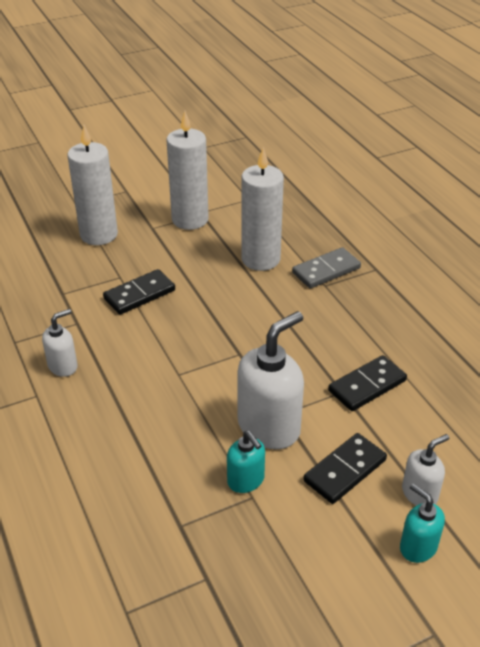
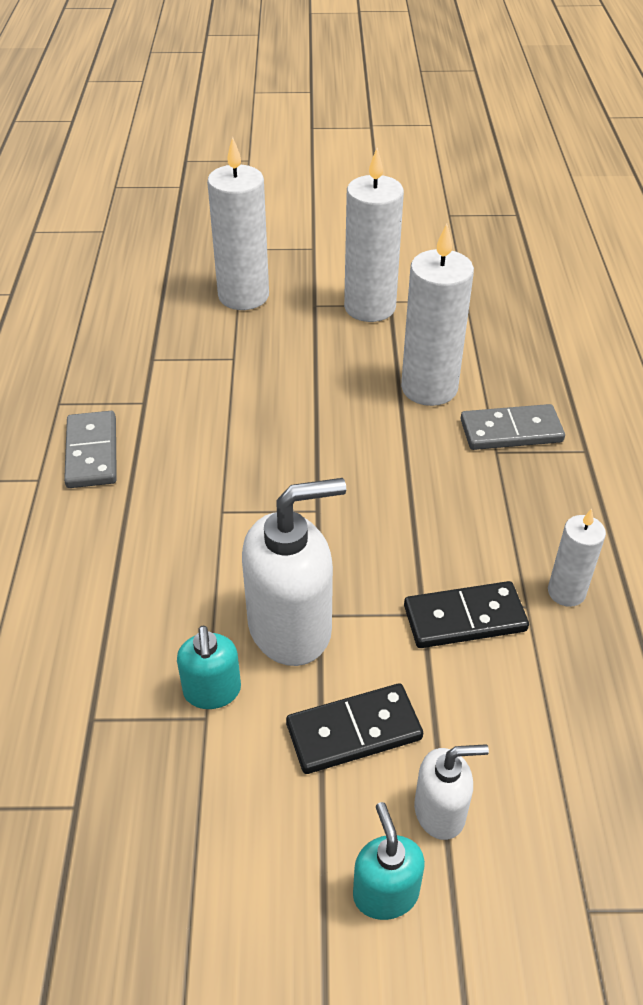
camera: 25 degrees right, 5 degrees up
white soap dispenser [42,309,78,377] -> grey domino [64,411,117,488]
black domino [103,269,175,315] -> none
none -> white candle [548,509,606,607]

